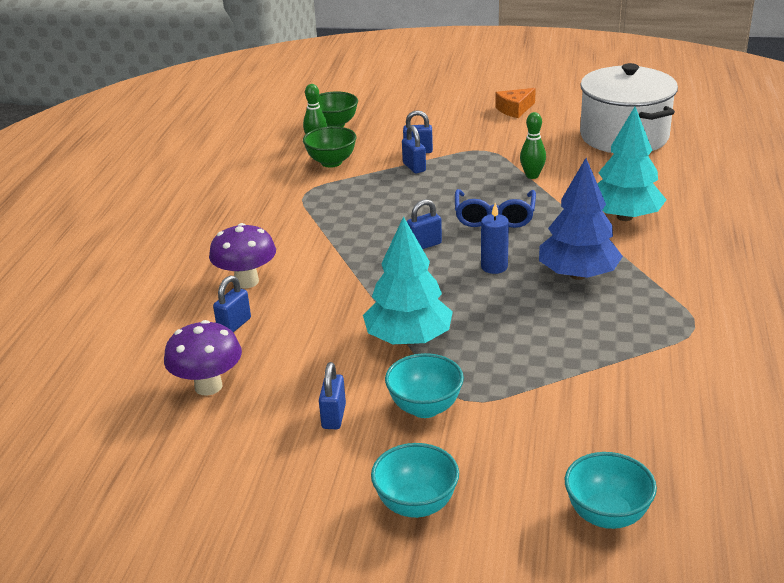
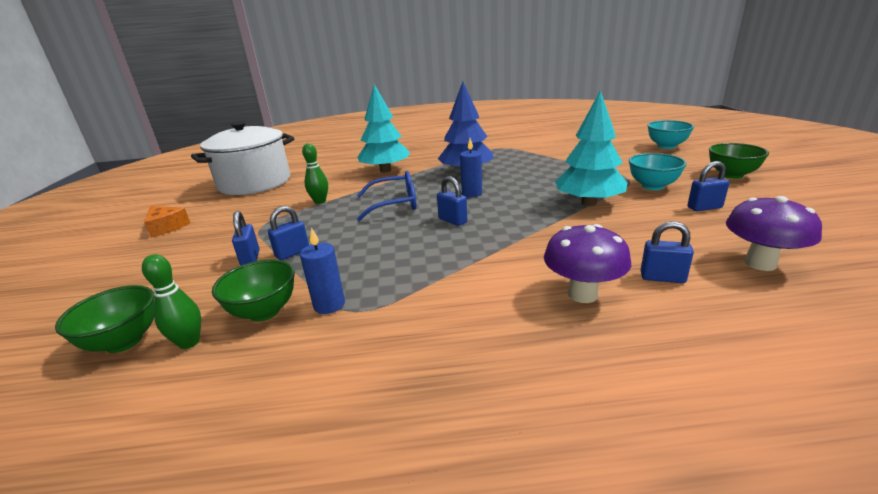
camera: 105 degrees left, 5 degrees down
turquoise bowl [371,443,459,518] -> green bowl [709,143,769,179]
none -> blue candle [300,228,345,314]

